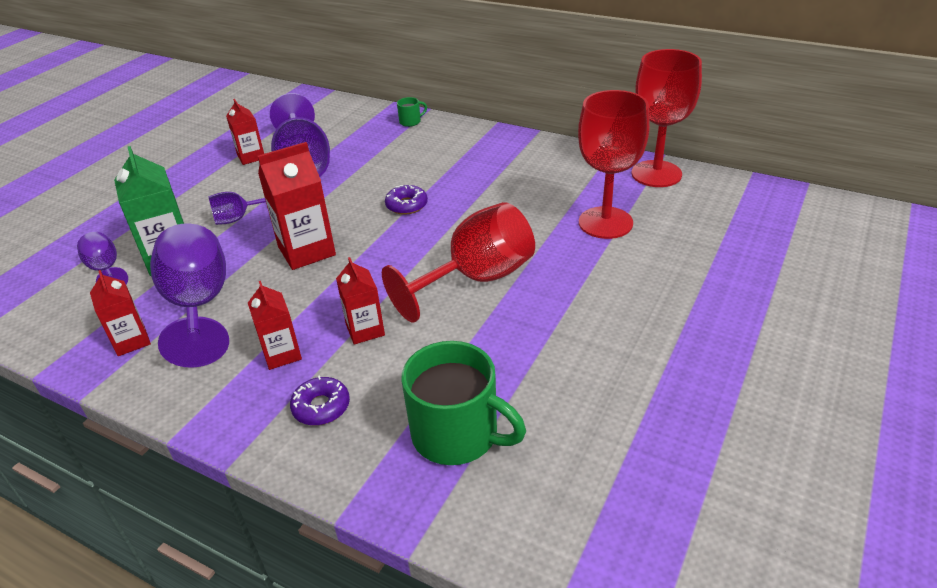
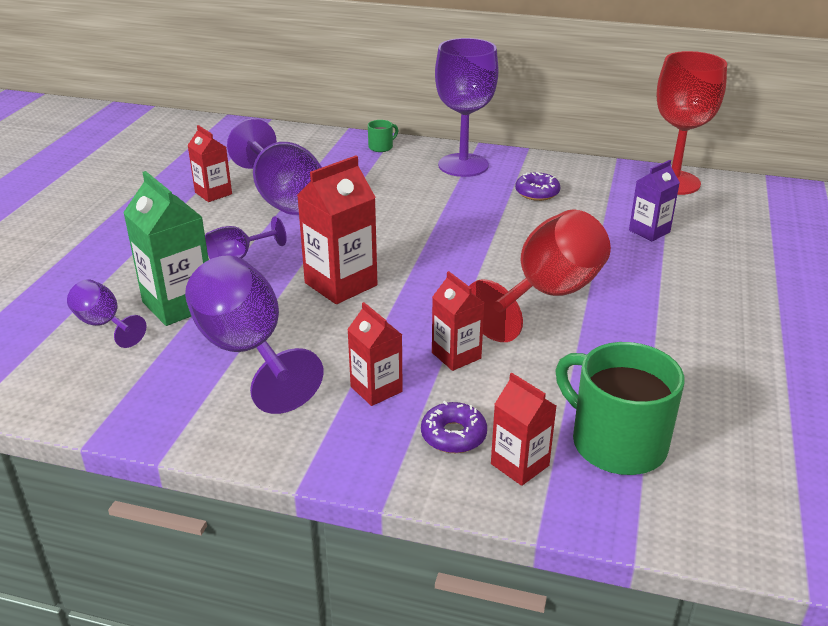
camera: 15 degrees left, 5 degrees down
red carton [90,270,151,356] -> red carton moved to [491,373,556,486]
purple donut [385,185,428,215] -> purple donut moved to [515,172,560,201]
green mug [401,341,526,465] -> green mug turned 150 degrees counterclockwise [556,342,685,475]
red goblet [578,90,650,239] -> purple carton [629,160,680,241]
none -> purple goblet [435,38,499,177]

